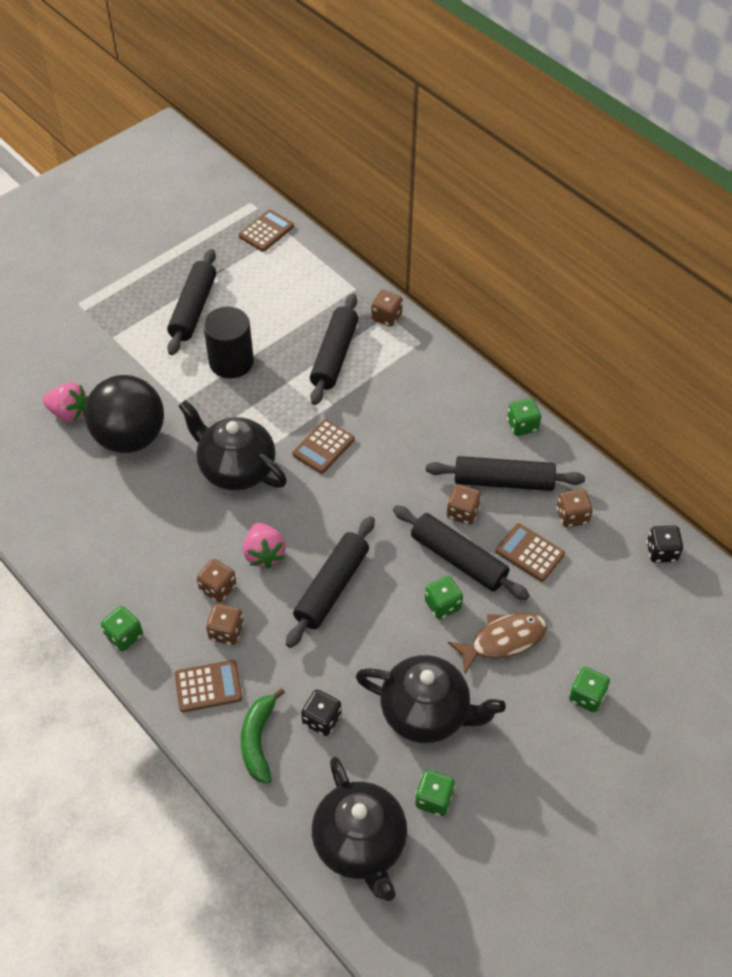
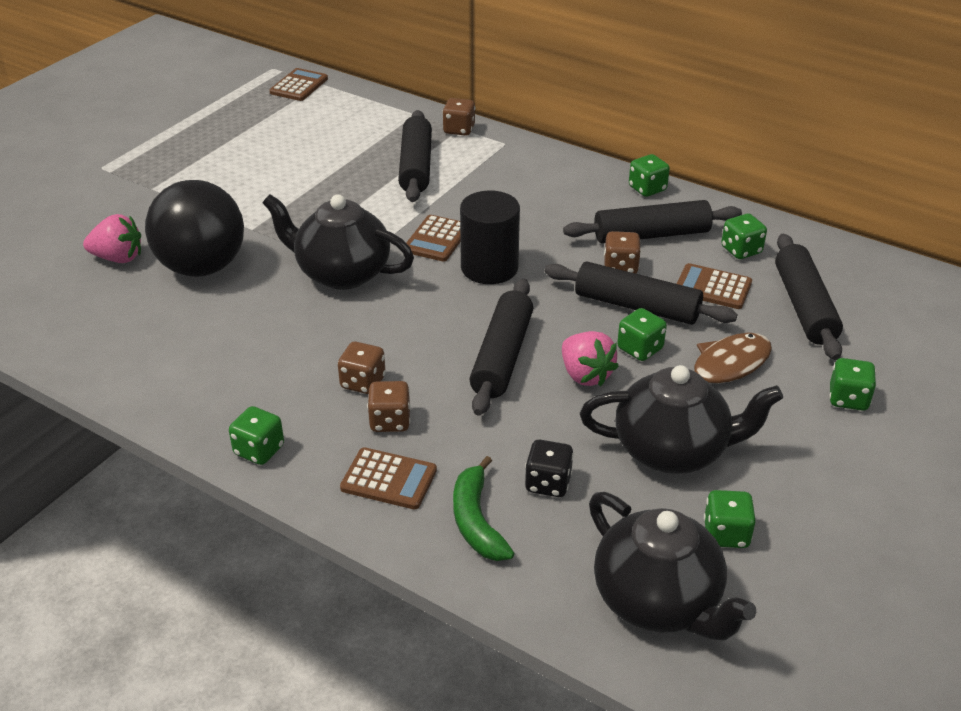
camera: 15 degrees left, 15 degrees down
black rolling pin [167,249,216,355] -> black rolling pin moved to [775,234,843,360]
brown calculator [175,660,242,712] -> brown calculator turned 45 degrees clockwise [340,447,437,509]
black cylinder [203,307,254,378] -> black cylinder moved to [460,190,520,284]
pink strawberry [243,523,286,569] -> pink strawberry moved to [562,331,619,386]
brown dice [557,489,593,527] -> green dice [721,214,767,259]
black dice [647,526,684,563] -> none

